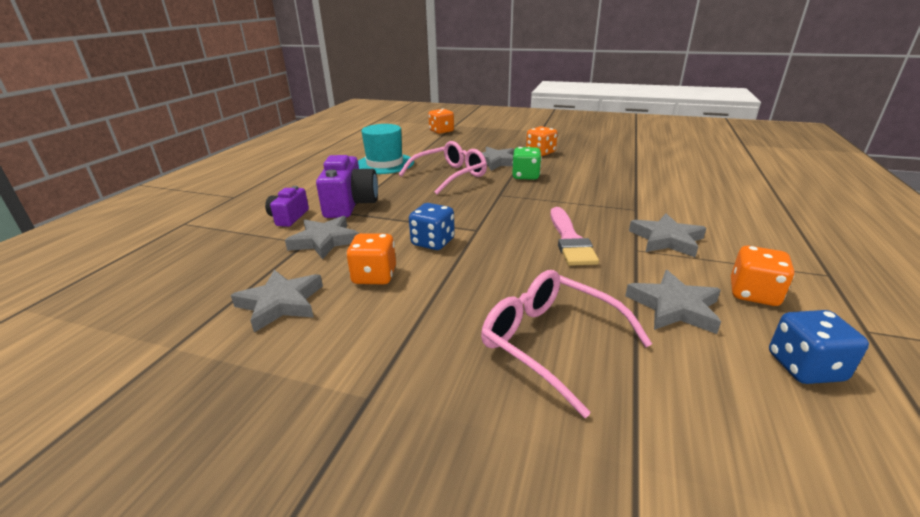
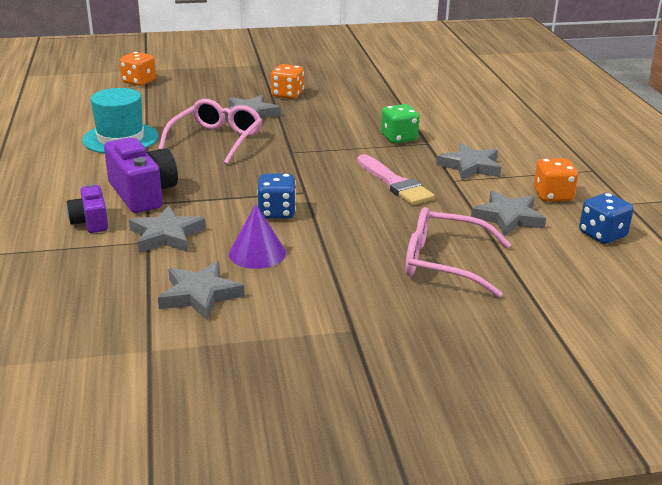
camera: 30 degrees left, 0 degrees up
orange dice [346,233,396,284] -> purple cone [229,204,286,269]
green dice [512,147,541,180] -> green dice moved to [381,104,419,143]

